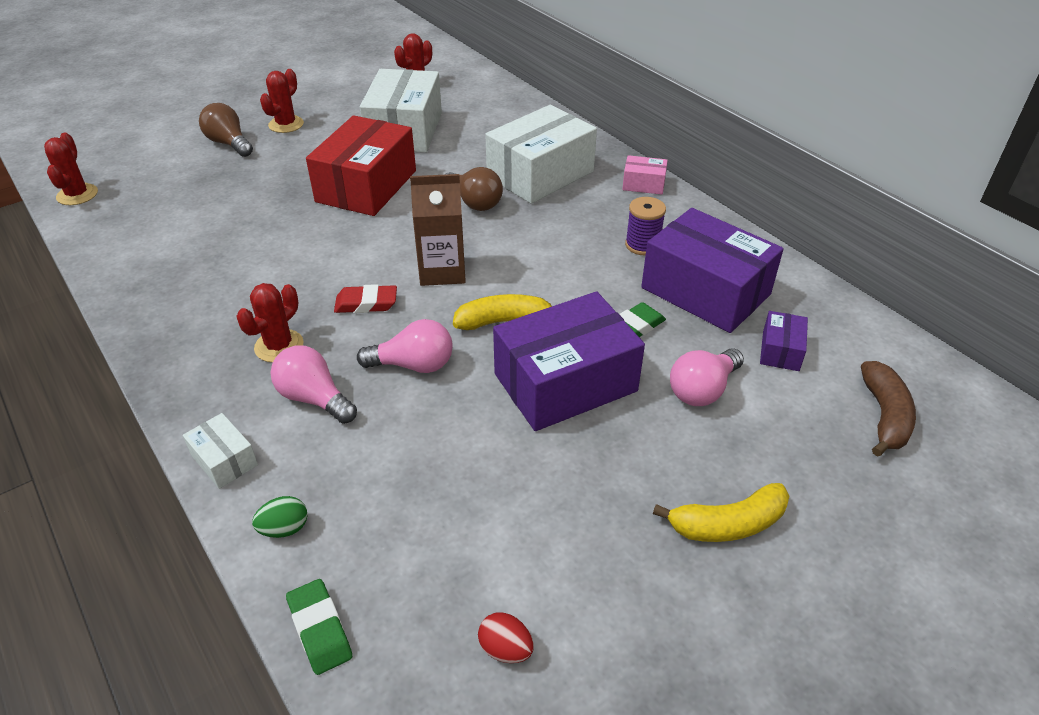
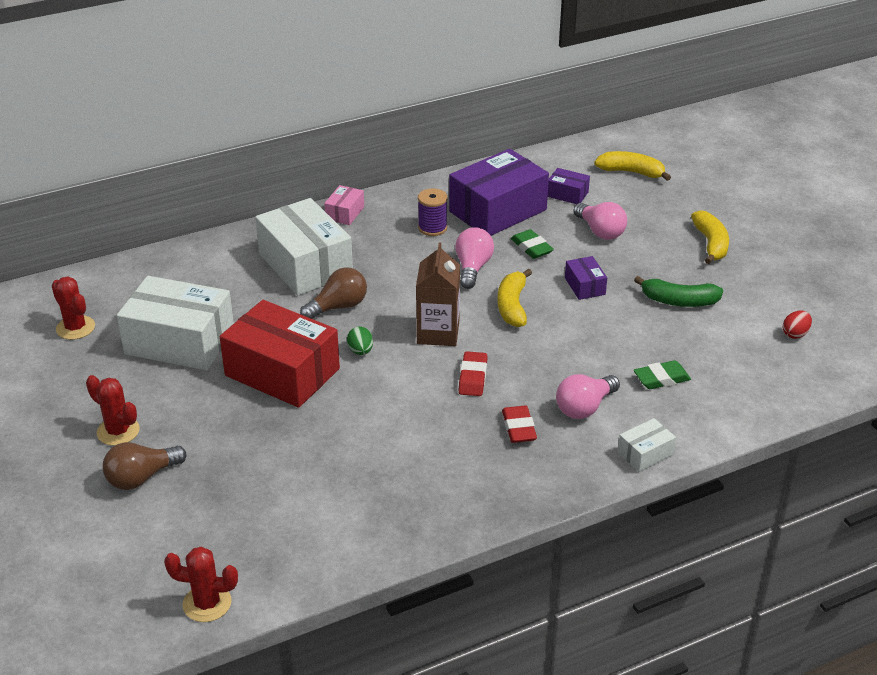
camera: 80 degrees left, 5 degrees down
red cactus [237,283,304,362] -> red eraser [502,405,537,443]
green egg [252,496,307,538] -> green egg moved to [347,326,373,355]
green eraser [286,579,352,675] -> green eraser moved to [634,360,691,389]
pink light bulb [357,319,453,373] -> pink light bulb moved to [455,227,494,289]
purple box [493,292,645,431] -> purple box [565,256,607,300], size x0.45
brown banana [861,361,916,457] -> yellow banana [594,151,671,181]
none -> green banana [634,276,723,307]

